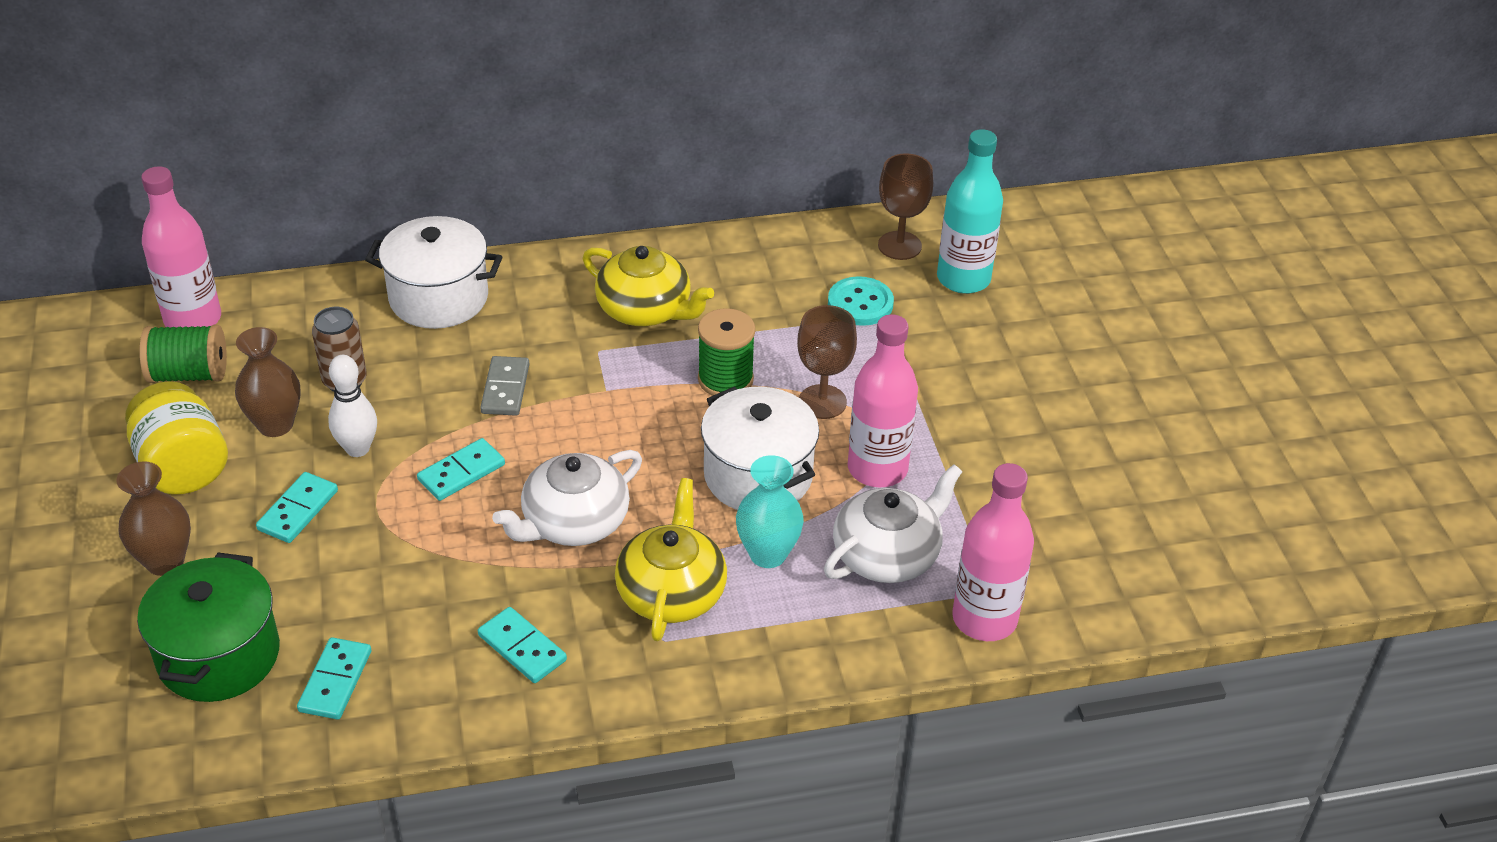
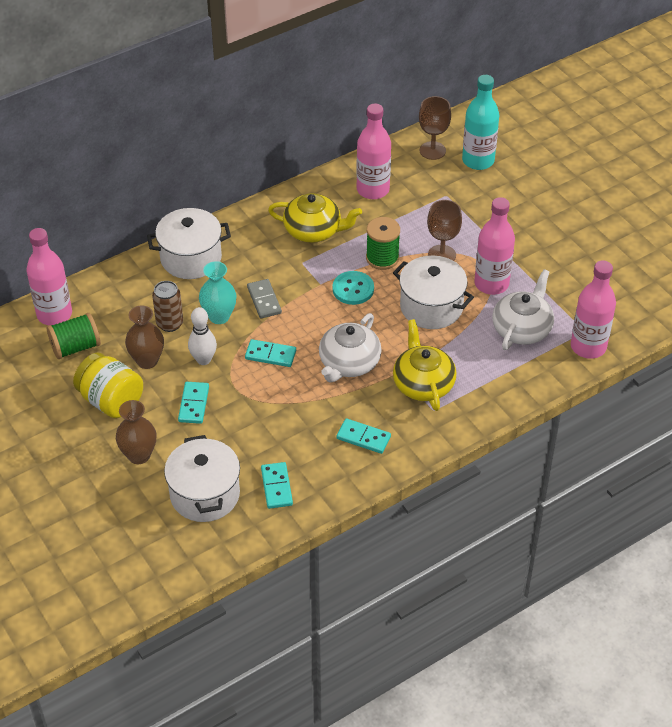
camera: 20 degrees left, 5 degrees up
green pot [137,552,280,702] -> white pot [164,435,240,522]
turquoise domino [417,438,505,501] -> turquoise domino turned 75 degrees clockwise [245,339,296,367]
turquoise vase [736,455,804,568] -> turquoise vase moved to [199,261,237,324]
turquoise button [828,276,894,326] -> turquoise button moved to [333,271,374,305]
none -> pink bottle [356,104,391,199]

